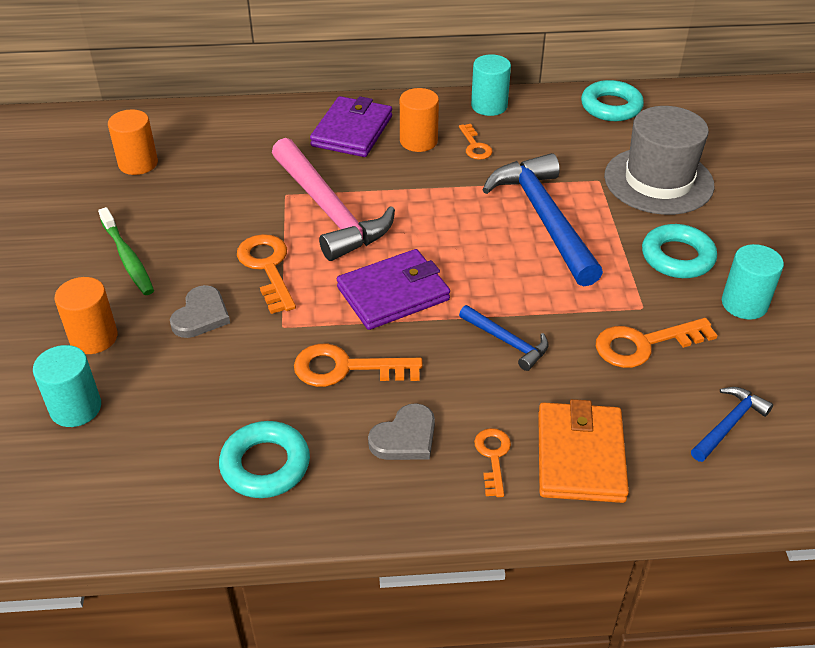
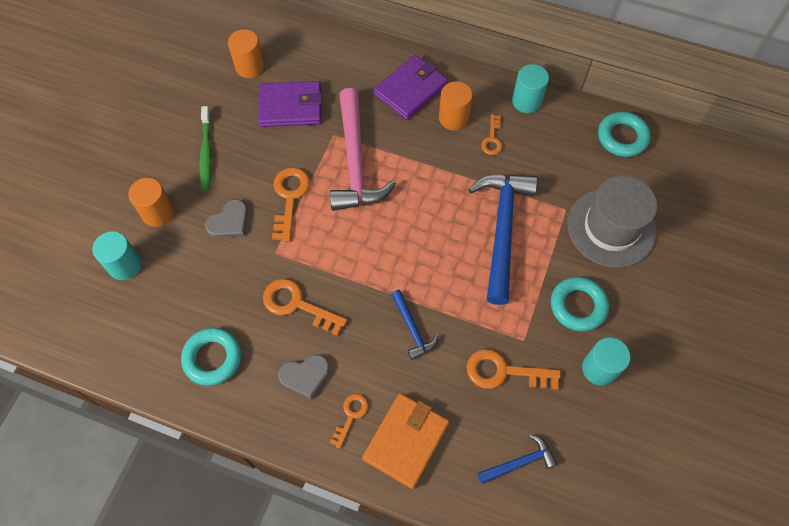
camera: 25 degrees right, 20 degrees up
purple wallet [337,249,450,330] -> purple wallet moved to [258,81,322,127]

